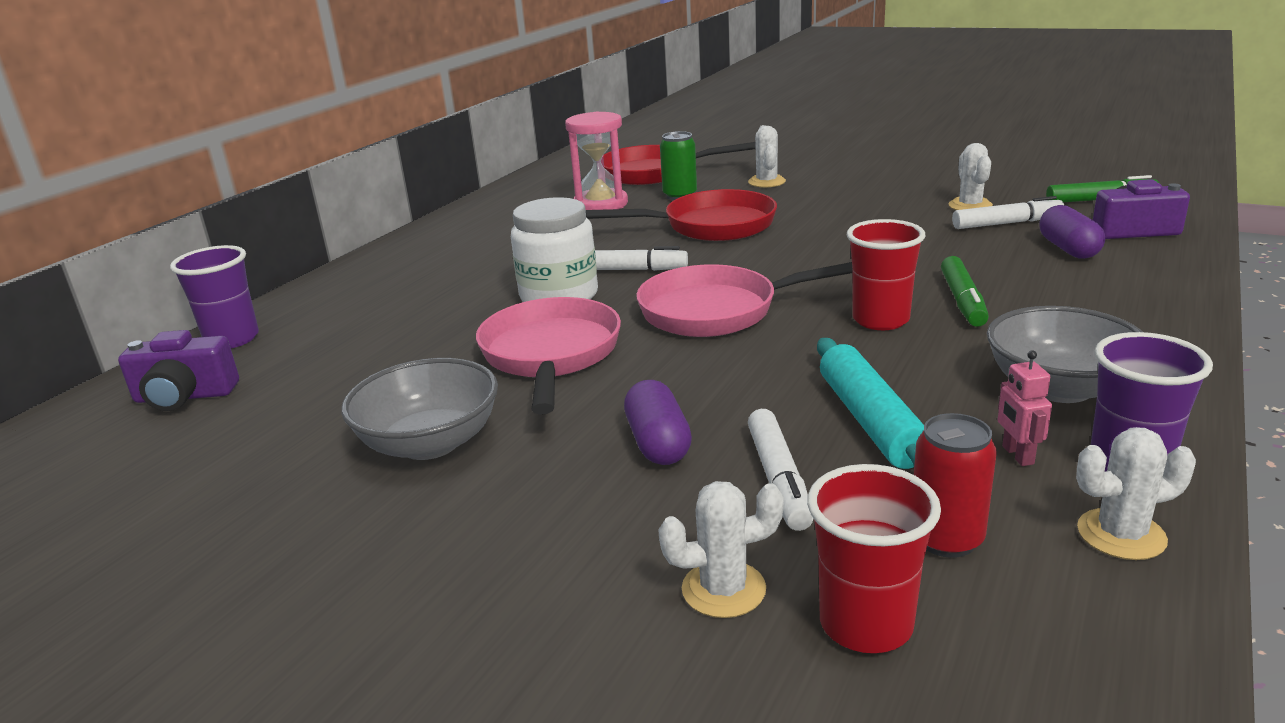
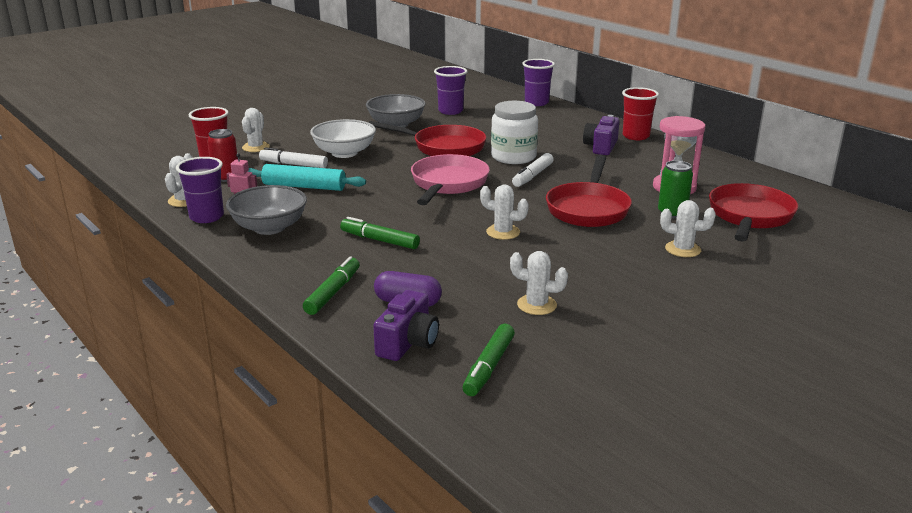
camera: 110 degrees right, 0 degrees up
purple camera [118,330,239,411] -> purple camera moved to [583,115,619,155]
pink pan [476,297,621,415] -> red pan [368,121,486,156]
purple capsule [624,380,692,465] -> white bowl [310,119,376,158]
red cup [847,219,925,330] -> red cup moved to [622,87,659,140]
white marker [952,196,1064,229] -> none
none -> green marker [303,256,360,315]
none -> purple cup [434,66,467,115]
none -> white cactus [480,185,529,240]

